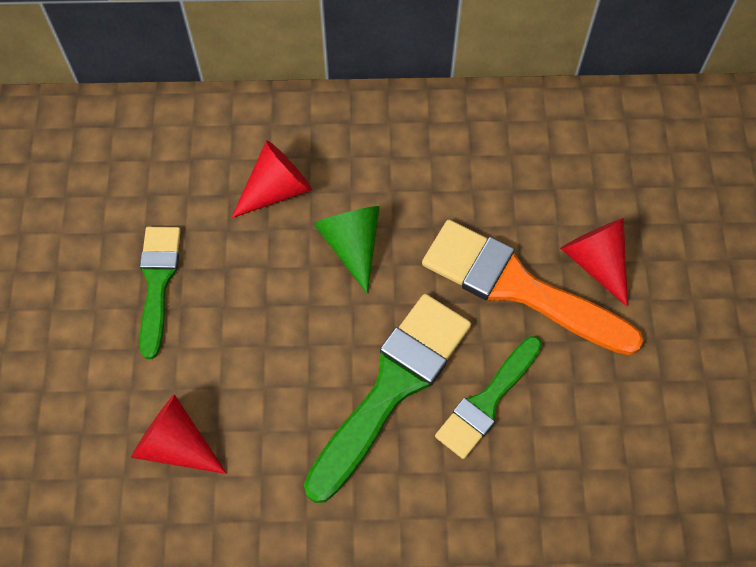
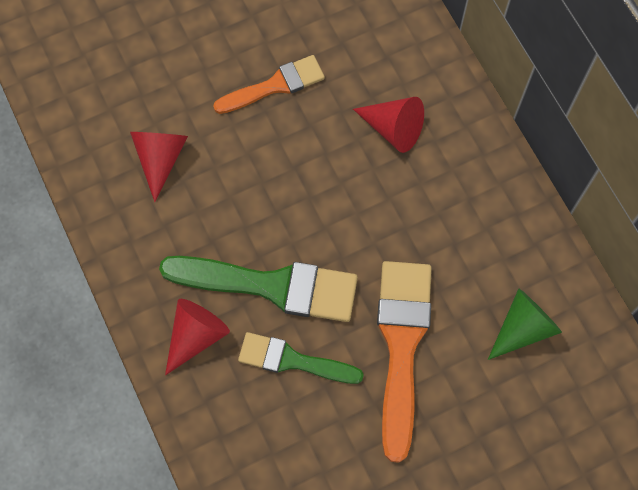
camera: 65 degrees right, 5 degrees up
green brush [140,227,181,359] -> orange brush [213,55,325,114]
green cone [314,206,380,294] -> green cone moved to [488,288,562,360]
red cone [560,218,628,307] -> red cone moved to [165,299,230,375]

